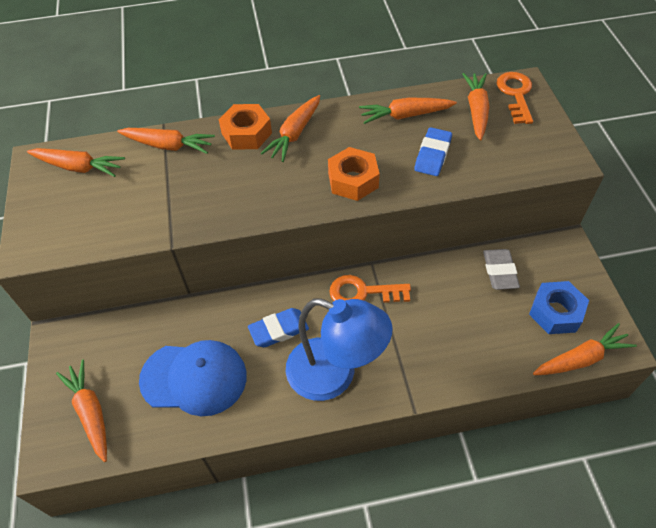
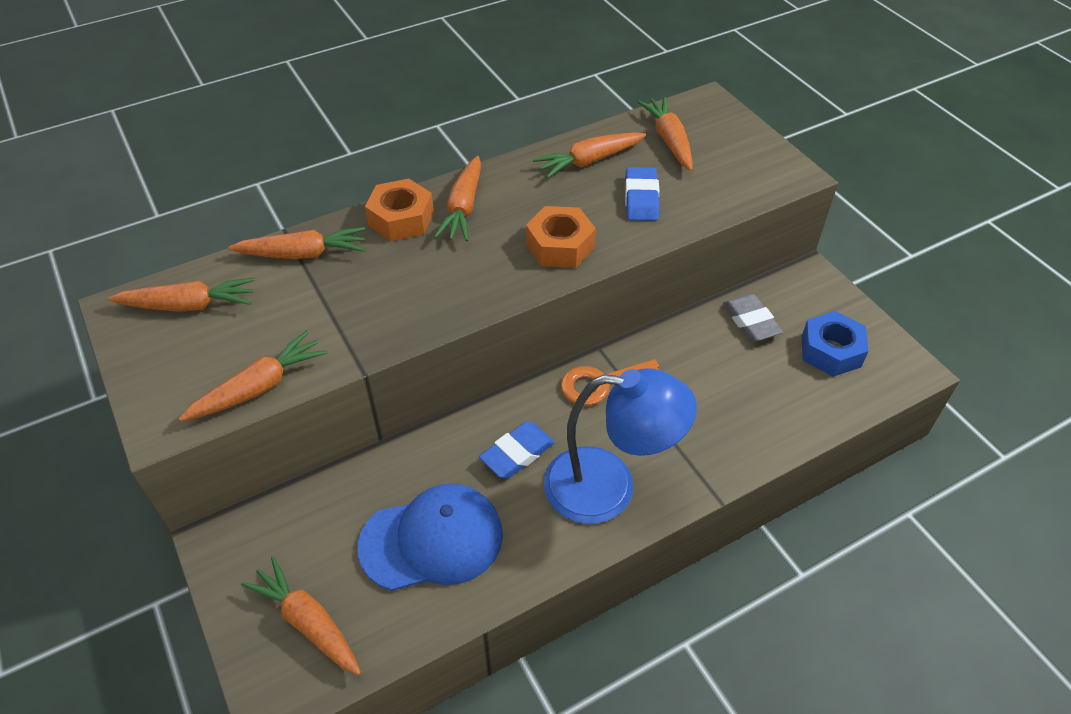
camera: 20 degrees left, 5 degrees down
orange key [497,72,533,124] -> none
orange carrot [533,323,637,375] -> orange carrot moved to [179,330,327,421]

